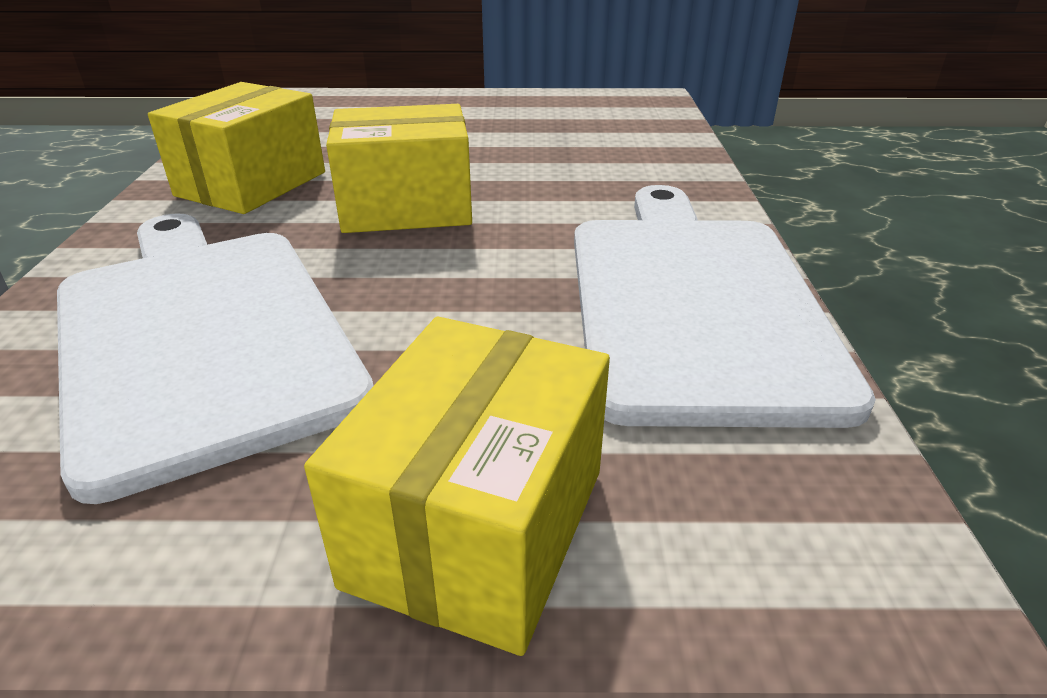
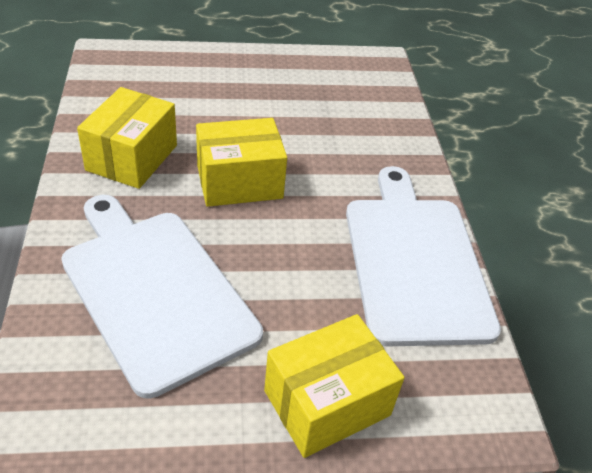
camera: 10 degrees left, 10 degrees up
yellow box [304,317,610,656] -> yellow box turned 45 degrees clockwise [264,314,405,458]

